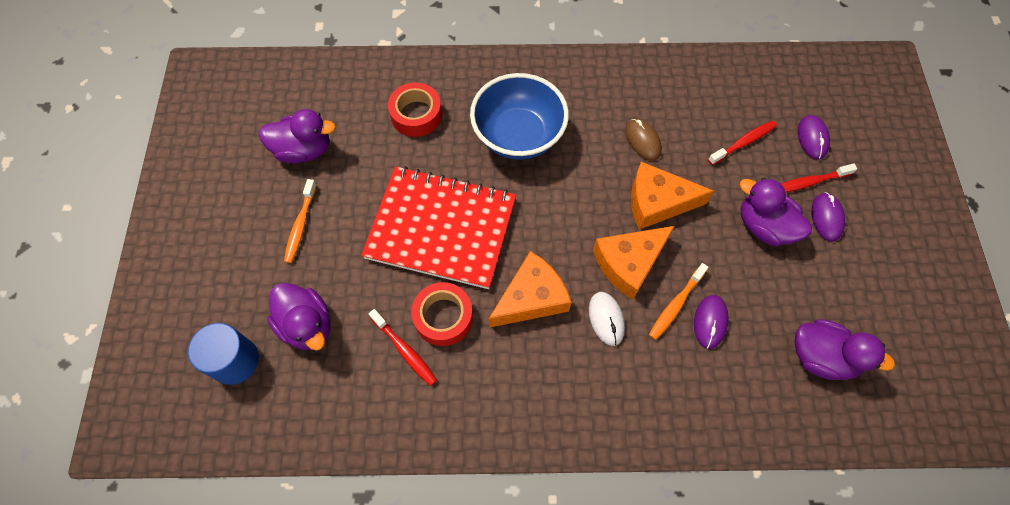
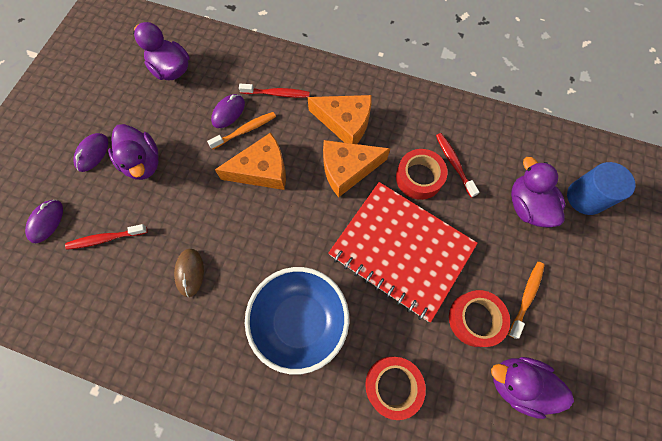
camera: 160 degrees left, 5 degrees up
white mouse [589,292,625,346] -> none
orange cheese [631,162,714,230] -> orange cheese moved to [308,95,372,144]
red toothbrush [781,163,857,193] -> red toothbrush moved to [239,84,310,98]
none -> red tape [449,290,510,347]

